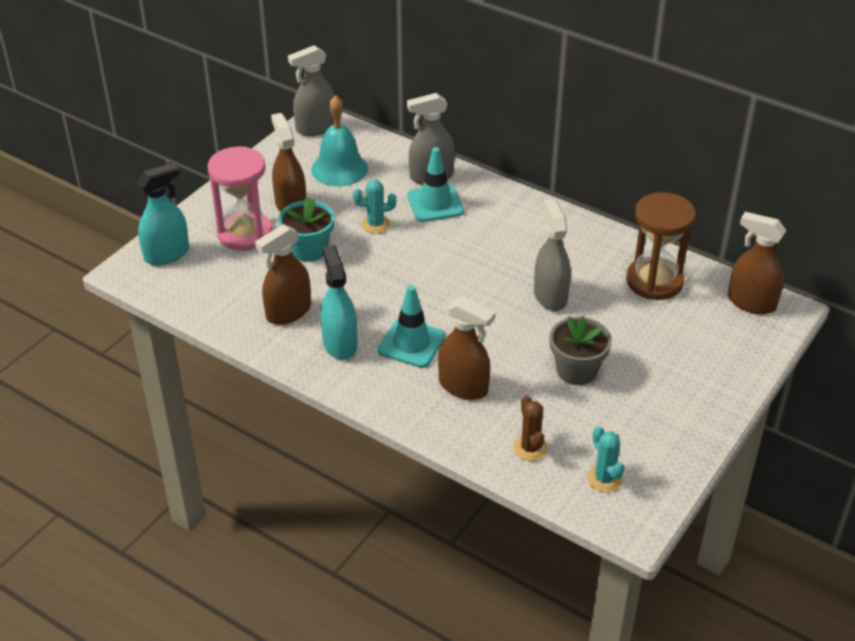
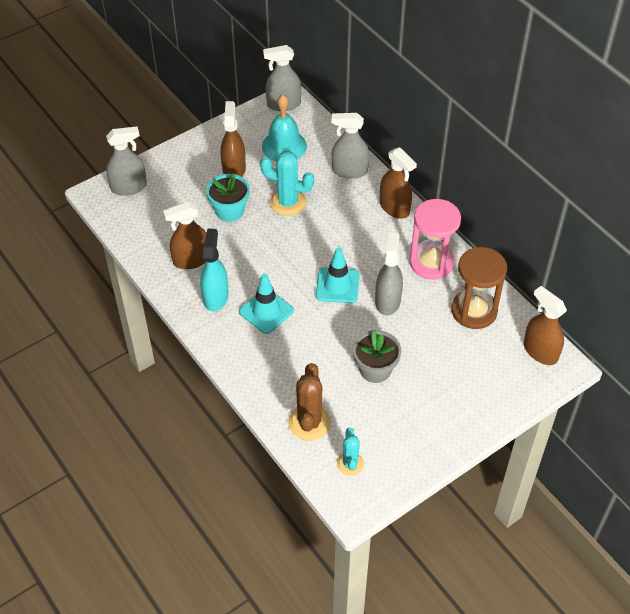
camera: 20 degrees right, 10 degrees up
turquoise spray bottle [137,163,189,265] -> grey spray bottle [106,126,147,196]
pink hourglass [208,146,272,251] -> pink hourglass moved to [409,199,461,280]
turquoise cactus [353,180,396,234] -> turquoise cactus [260,151,314,216], size x1.61
turquoise traffic cone [407,147,464,222] -> turquoise traffic cone moved to [316,247,360,303]
brown spray bottle [438,296,495,400] -> brown spray bottle moved to [380,147,417,219]
brown cactus [513,396,548,461] -> brown cactus [288,363,331,441], size x1.61

